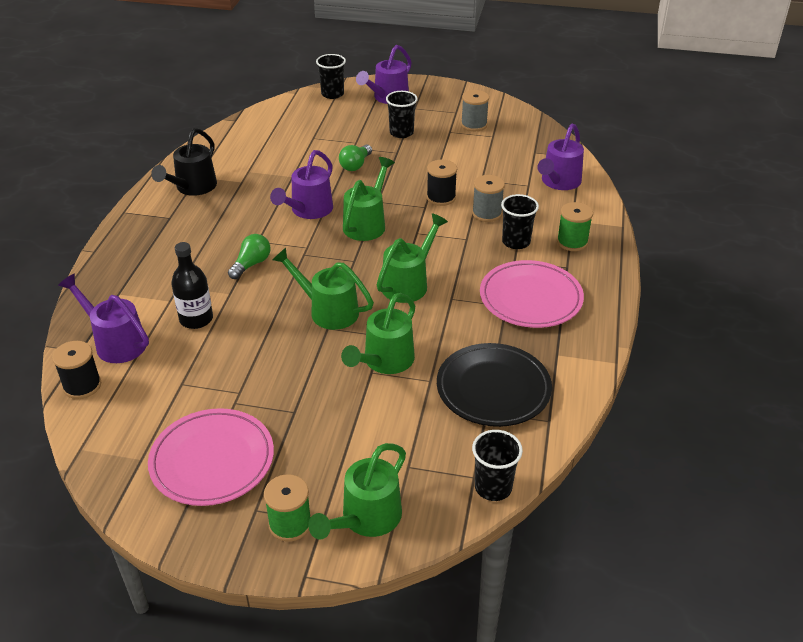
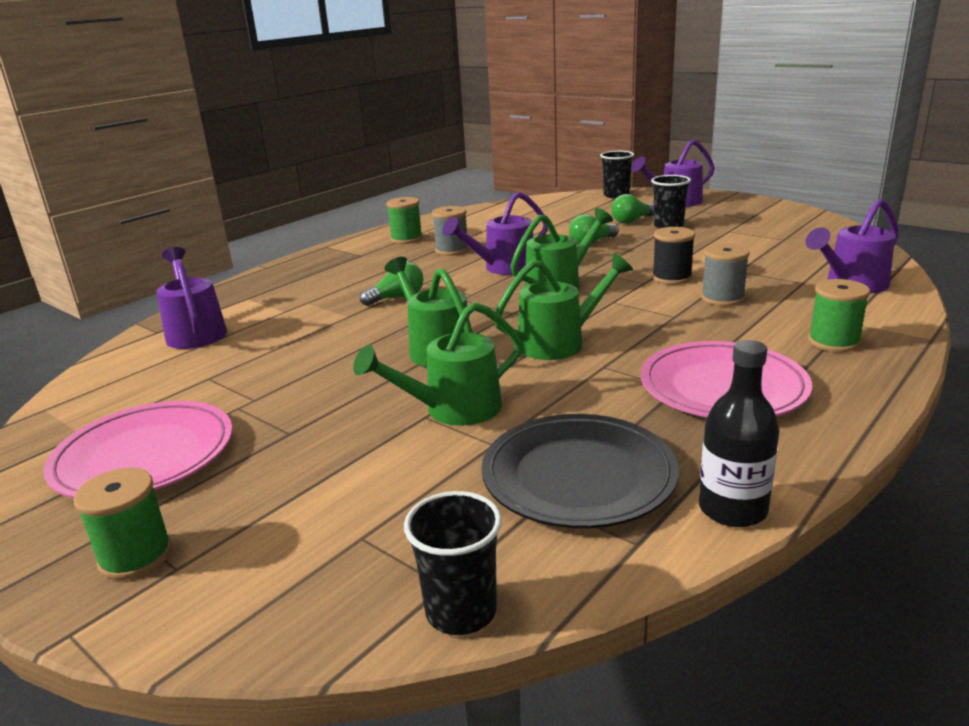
camera: 30 degrees right, 15 degrees down
black spool [52,341,101,399] -> none
black watering can [151,128,217,196] -> green spool [387,197,423,244]
black bottle [171,242,213,329] -> black bottle moved to [699,340,779,527]
green watering can [308,443,406,540] -> none
grey spool [461,90,489,131] -> grey spool moved to [432,206,469,256]
black cup [501,194,539,249] -> none
none -> green light bulb [611,194,654,224]

